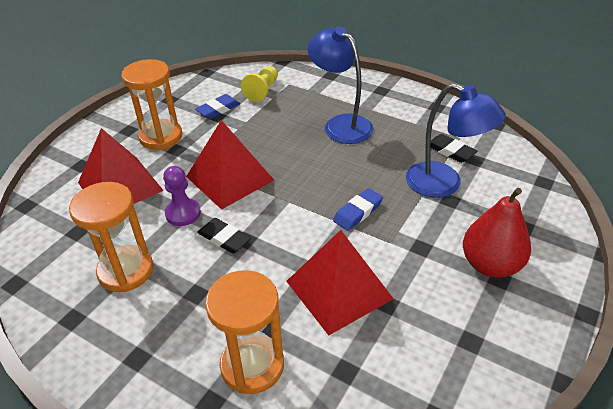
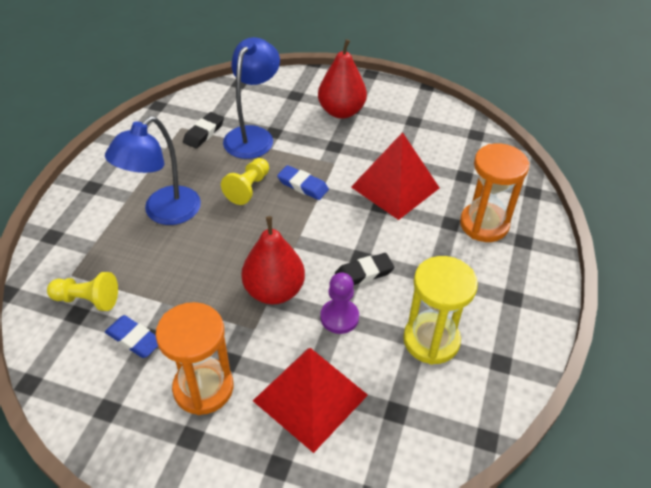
camera: 105 degrees left, 5 degrees up
orange hourglass [69,182,153,292] -> yellow hourglass [403,256,478,365]
red pyramid [186,120,274,210] -> red pear [241,216,305,305]
black eraser [197,218,251,253] -> black eraser turned 45 degrees clockwise [335,253,394,285]
none -> yellow pawn [221,158,269,205]

